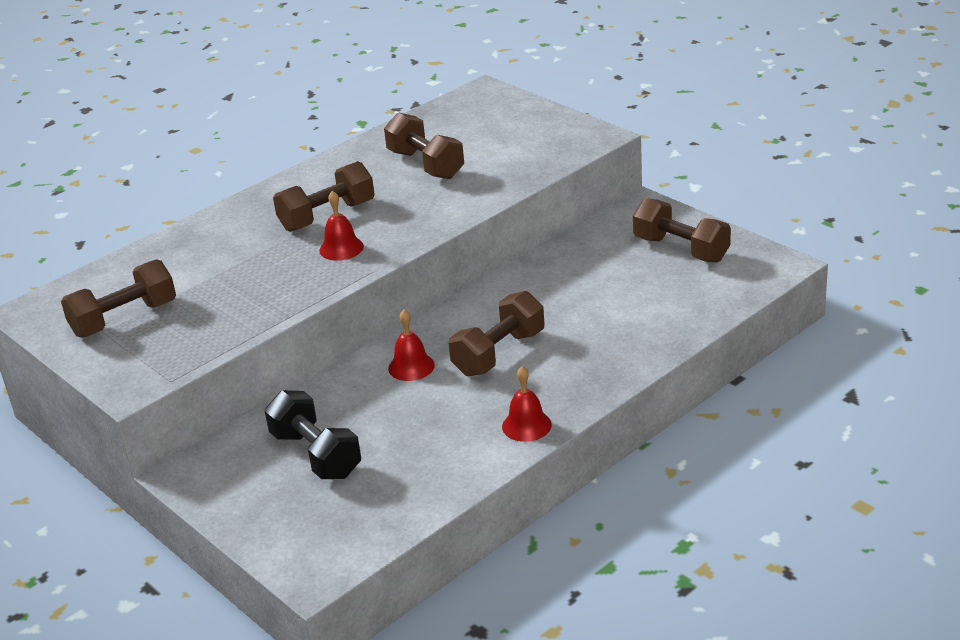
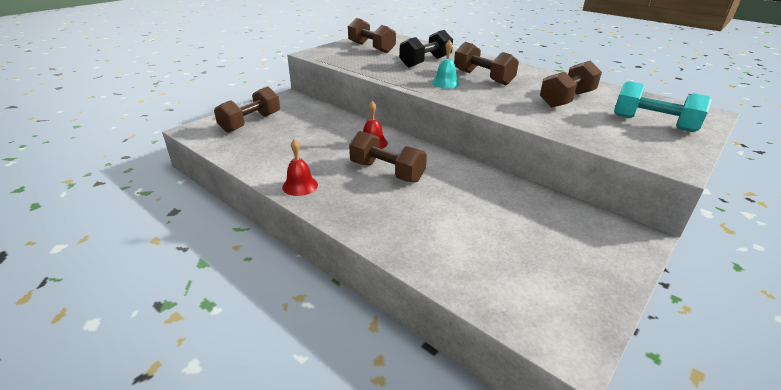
camera: 80 degrees right, 0 degrees up
black dumbbell [265,390,361,479] -> black dumbbell moved to [399,30,453,68]
red bell [319,191,364,261] -> turquoise bell [432,40,460,89]
brown dumbbell [633,198,731,262] -> brown dumbbell moved to [214,86,280,133]
none -> turquoise dumbbell [614,81,712,132]

